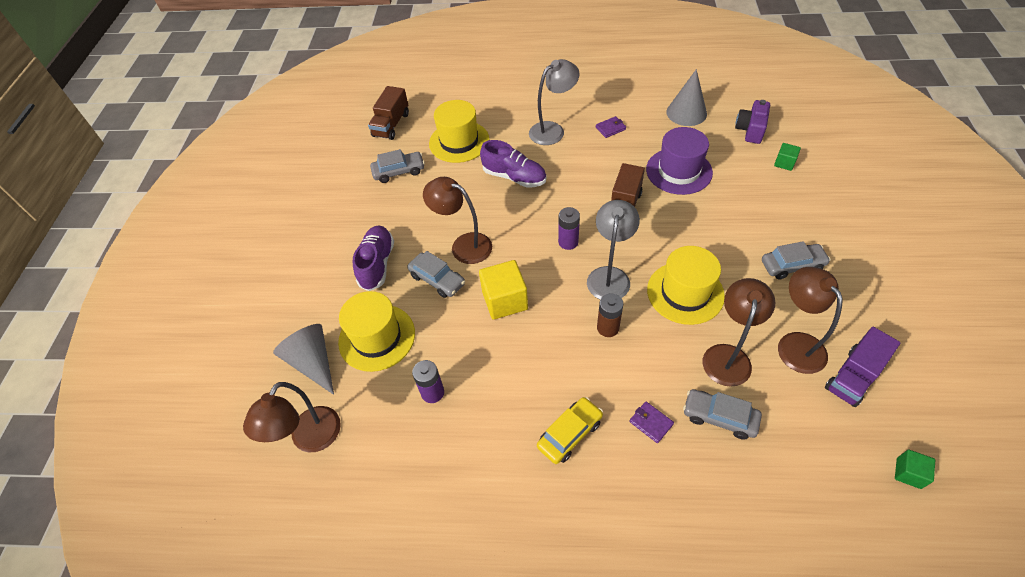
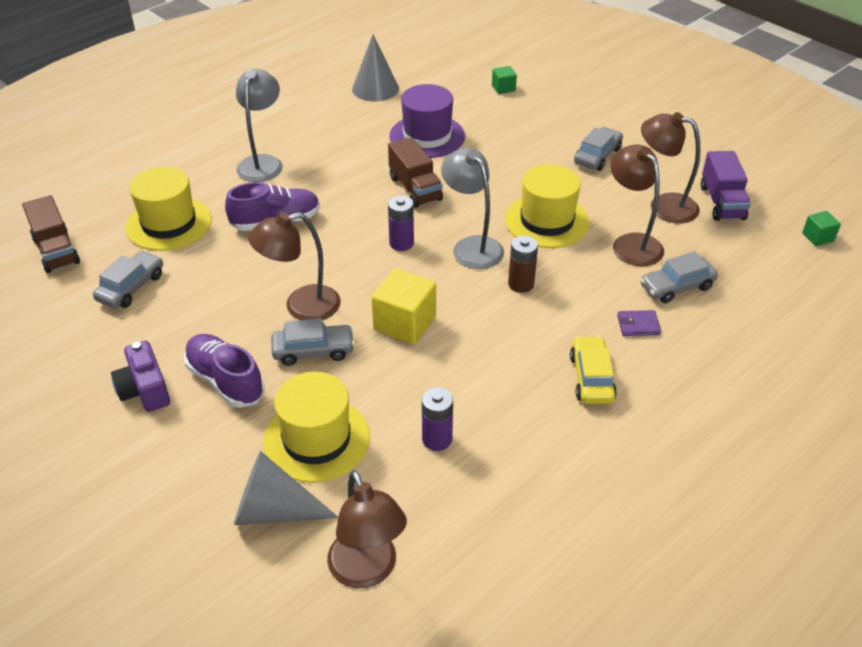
camera: 50 degrees left, 10 degrees down
purple wallet [596,116,626,138] -> none
purple camera [735,100,770,144] -> purple camera moved to [111,341,170,412]

